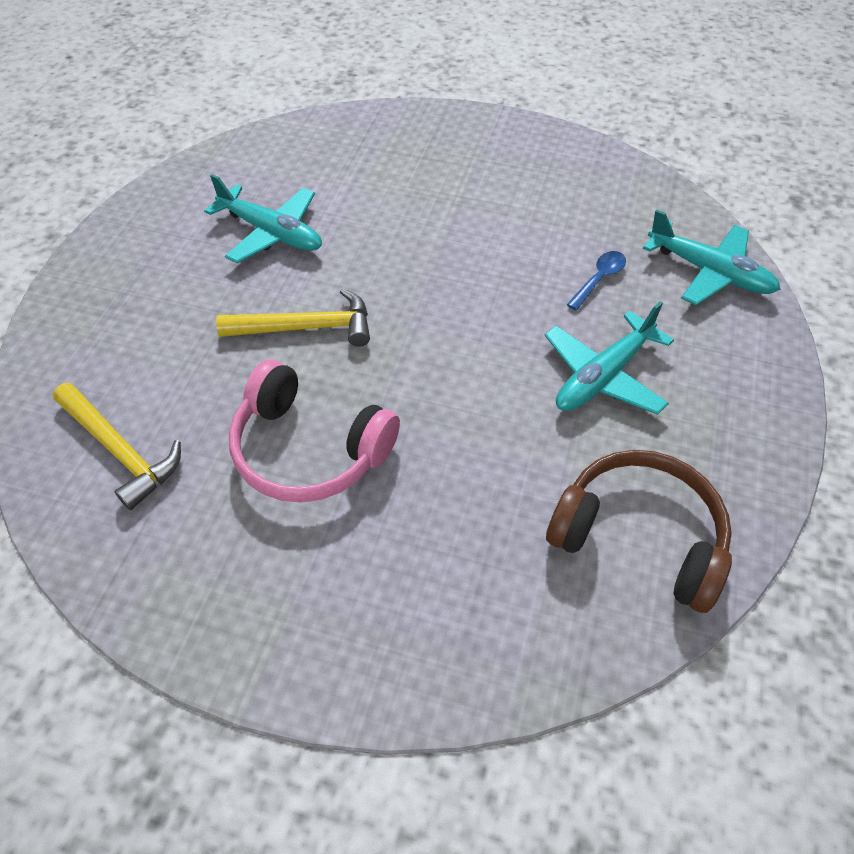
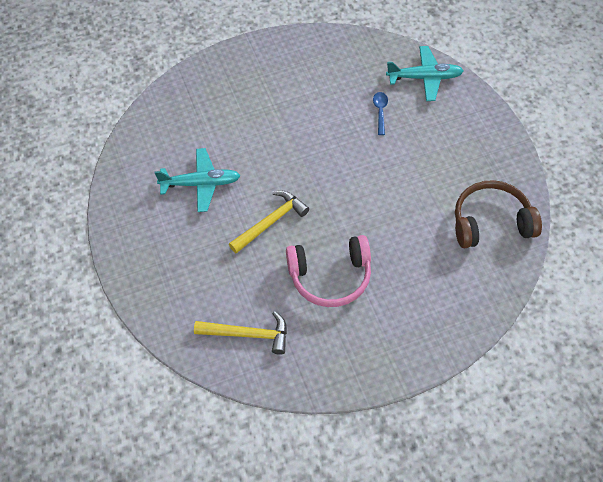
camera: 35 degrees left, 5 degrees up
turquoise plane [544,301,674,415] -> none

